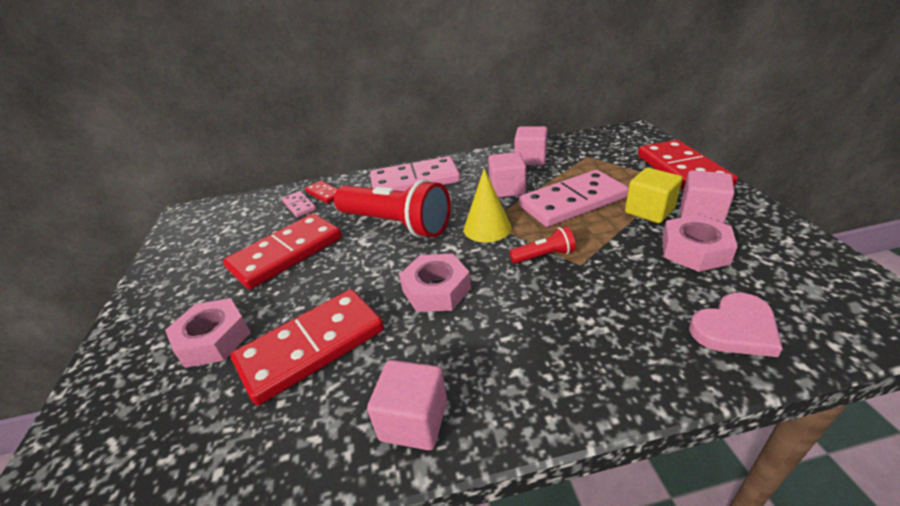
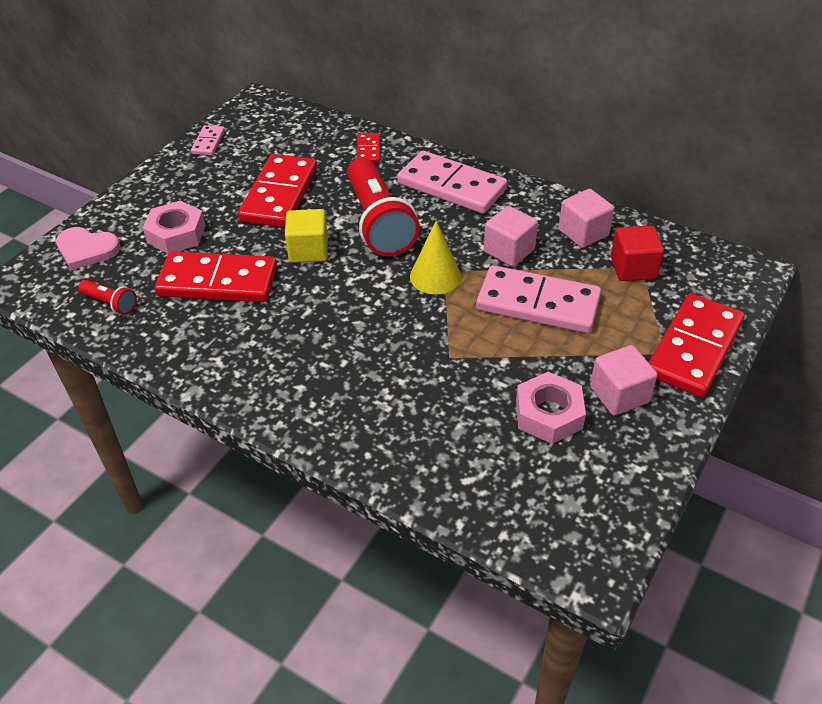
camera: 40 degrees right, 10 degrees up
red domino [223,213,342,290] -> red domino turned 75 degrees counterclockwise [238,154,317,228]
pink domino [282,191,316,217] -> pink domino moved to [191,125,225,156]
pink cube [367,360,447,451] -> none
pink nut [399,254,471,312] -> none
red flashlight [509,226,576,264] -> red flashlight moved to [78,280,137,315]
yellow cube [625,168,682,223] -> yellow cube moved to [285,209,328,263]
pink heart [689,293,782,357] -> pink heart moved to [56,227,121,270]
none -> red cube [611,225,664,281]

